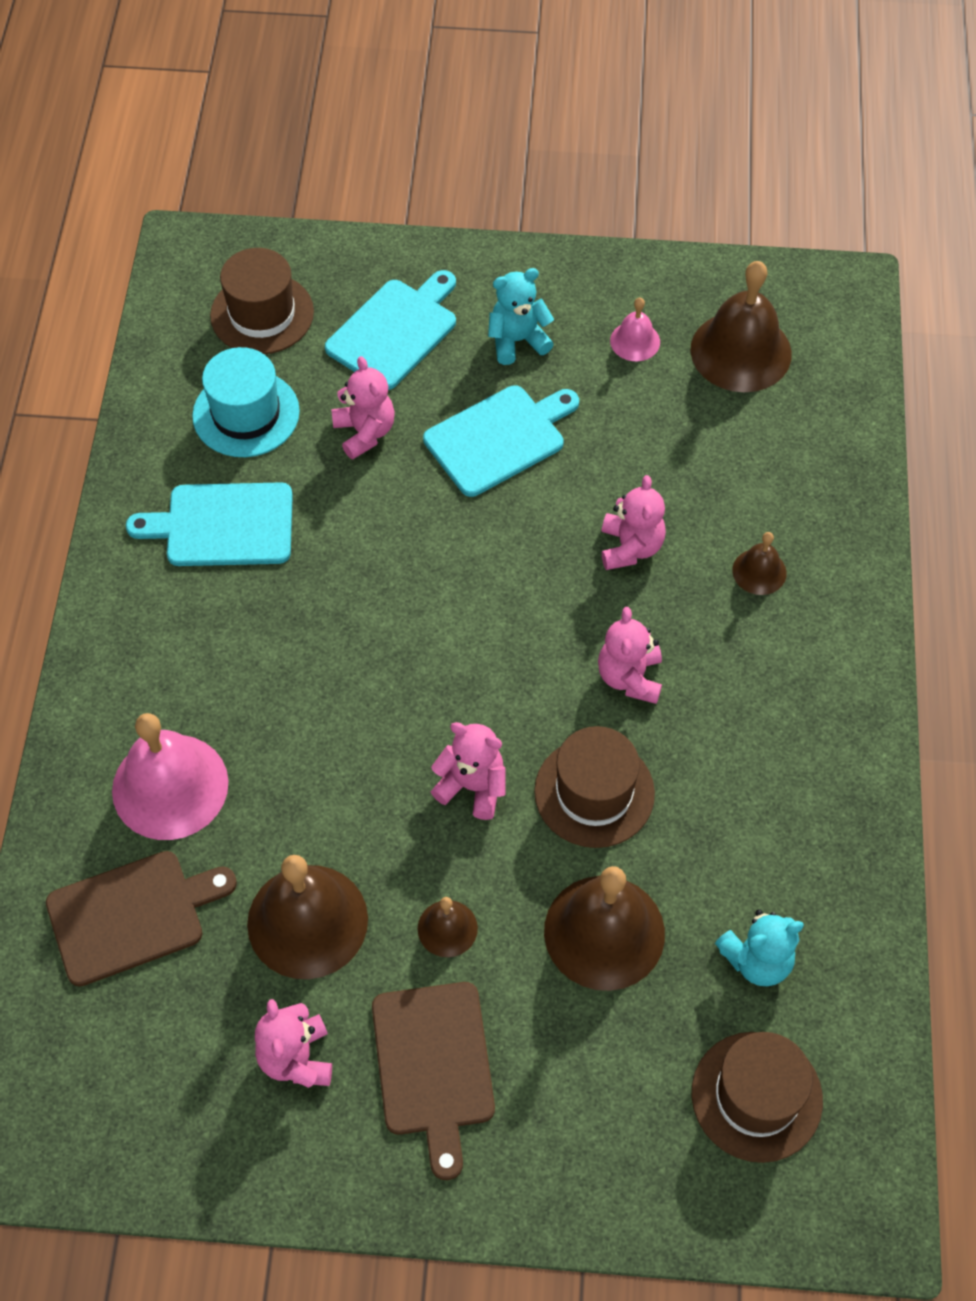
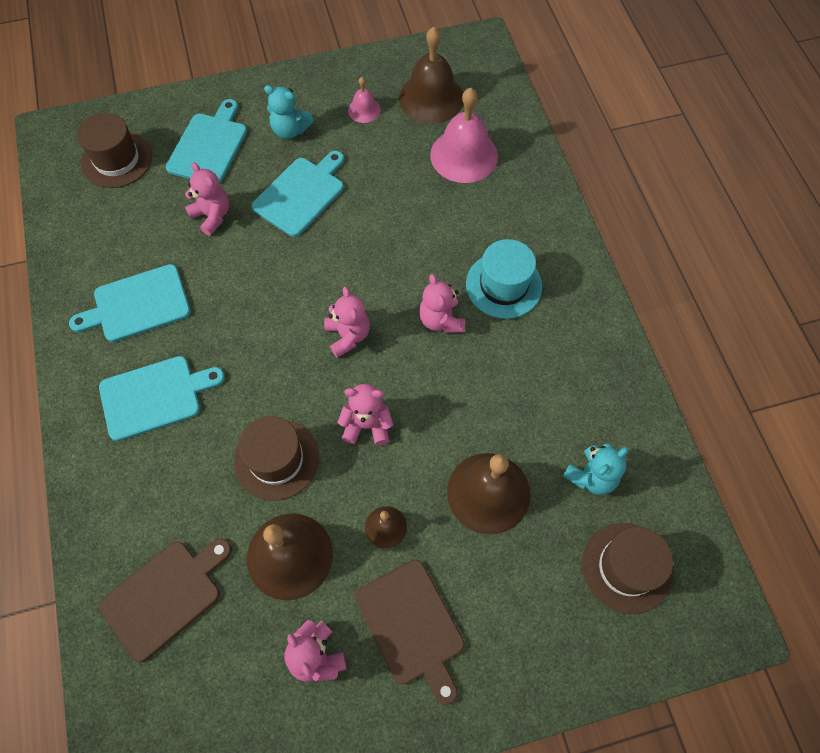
camera: 20 degrees left, 5 degrees up
pink bell [112,713,229,840] -> pink bell moved to [430,88,498,183]
turquoise hat [192,347,300,457] -> turquoise hat moved to [466,239,542,319]
turquoise teddy bear [488,268,554,365] -> turquoise teddy bear turned 120 degrees counterclockwise [264,85,314,139]
brown hat [534,726,655,848] -> brown hat moved to [234,416,319,501]
pink teddy bear [602,475,666,570] -> pink teddy bear moved to [324,286,370,357]
brown bell [732,532,787,595] -> none
none -> turquoise cutting board [99,356,225,441]

